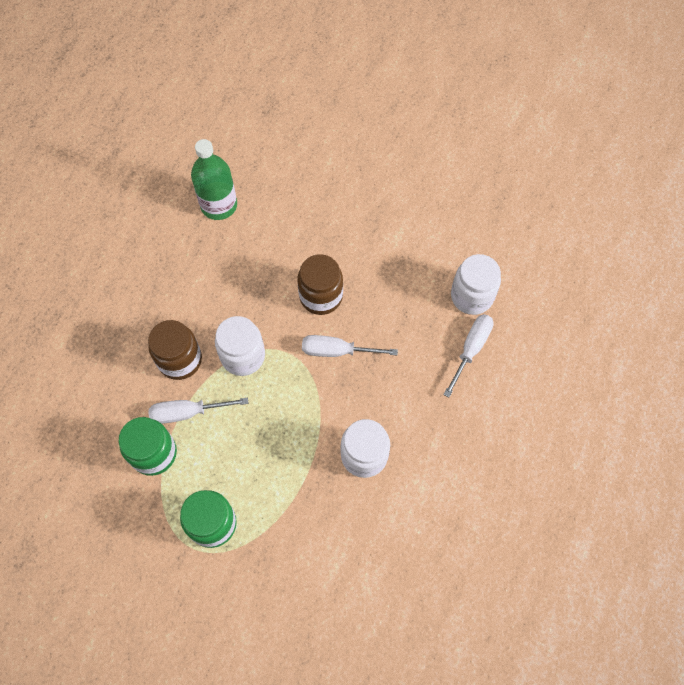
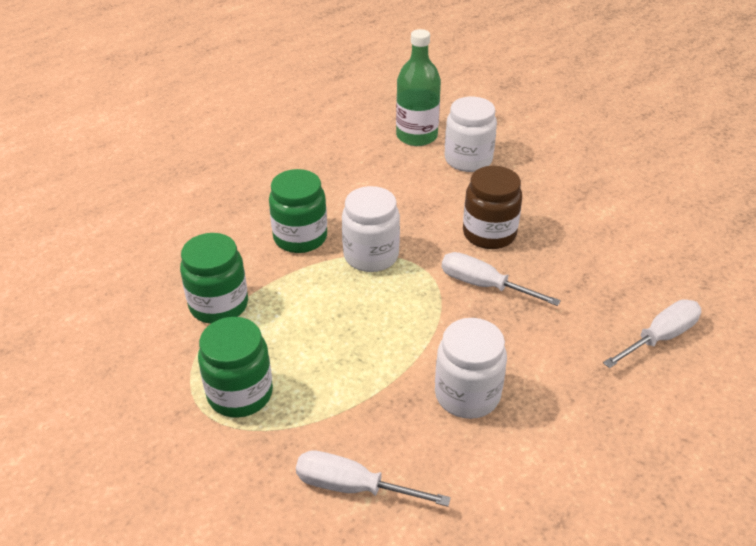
camera: 25 degrees right, 25 degrees down
brown jar [148,320,202,380] -> green jar [269,169,327,253]
white screwdriver [148,398,249,424] -> white screwdriver moved to [296,450,451,507]
white jar [451,254,501,315] -> white jar moved to [444,97,497,172]

